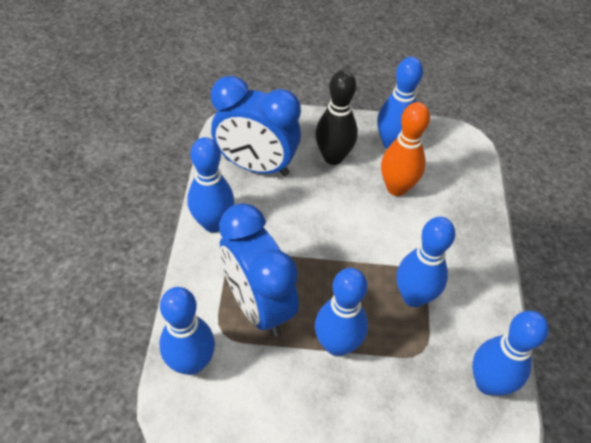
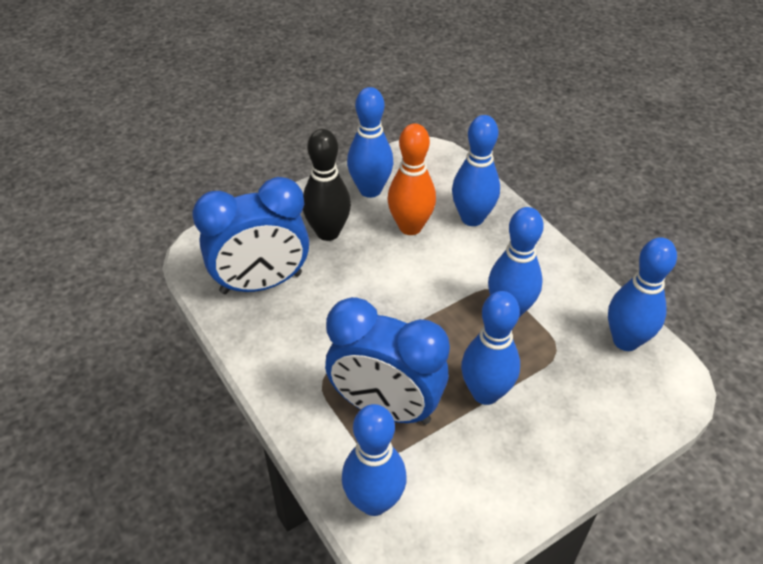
camera: 35 degrees left, 5 degrees down
blue bowling pin [187,137,234,232] -> blue bowling pin moved to [452,115,500,226]

